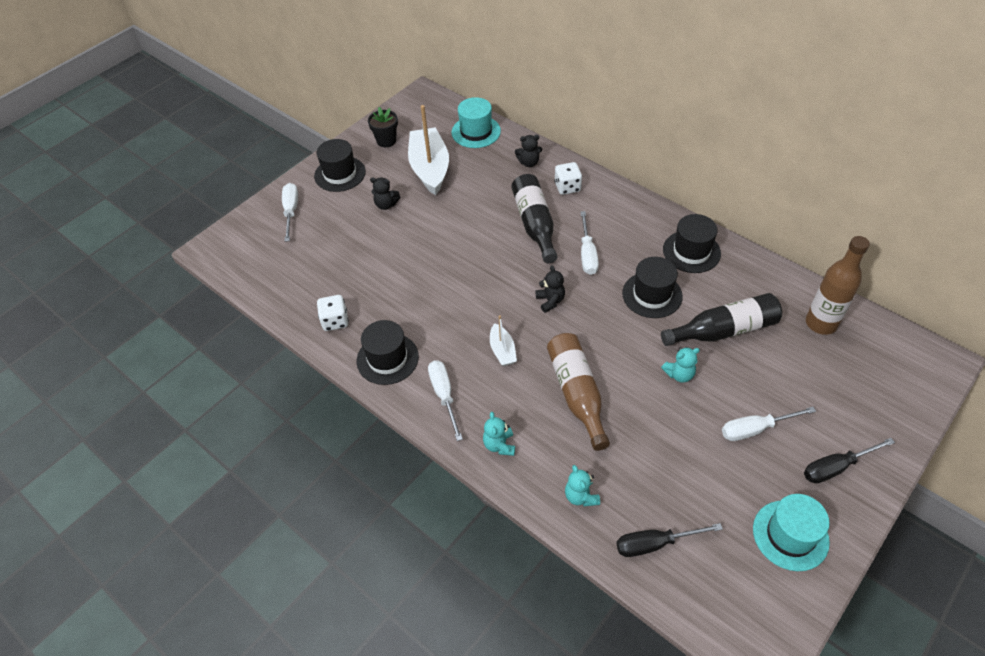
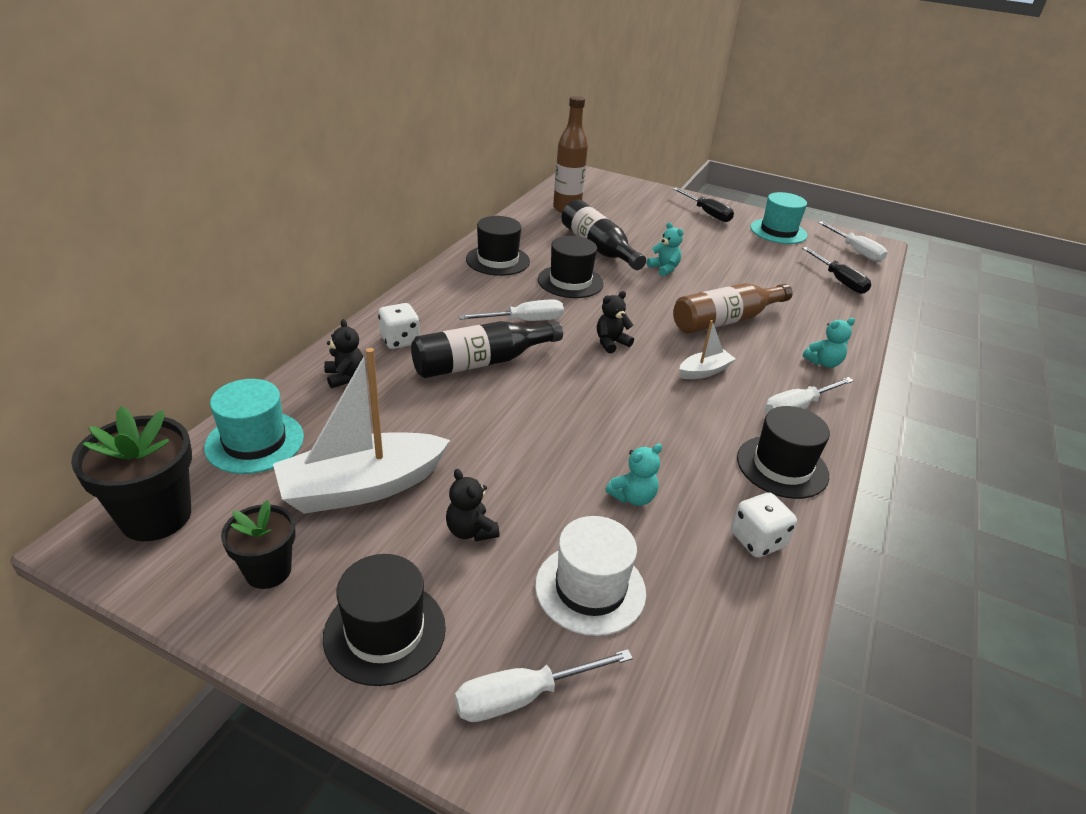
camera: 110 degrees left, 15 degrees down
black teddy bear [370,177,400,210] -> black teddy bear turned 150 degrees clockwise [446,469,500,541]
turquoise teddy bear [565,465,600,507] -> turquoise teddy bear moved to [605,443,662,506]
white screwdriver [722,407,816,441] -> white screwdriver moved to [818,221,888,262]
none -> black flower pot [71,406,192,541]
none -> white hat [535,516,646,636]

